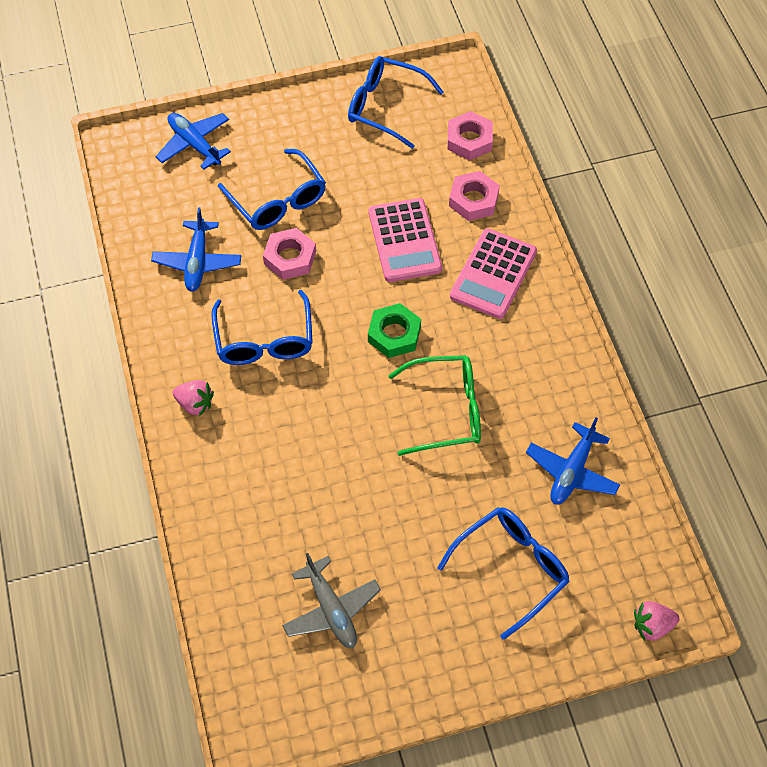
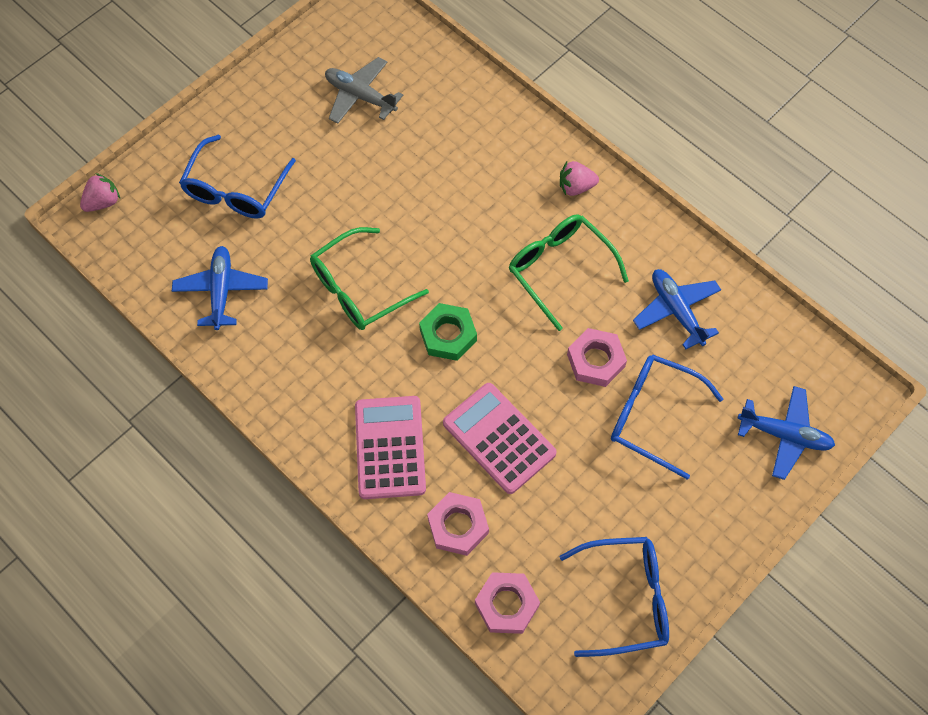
camera: 150 degrees right, 5 degrees up
blue glasses [211,290,313,365] -> green glasses [509,214,629,331]

